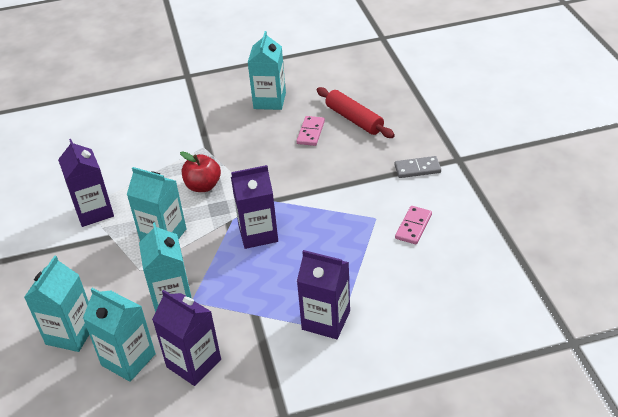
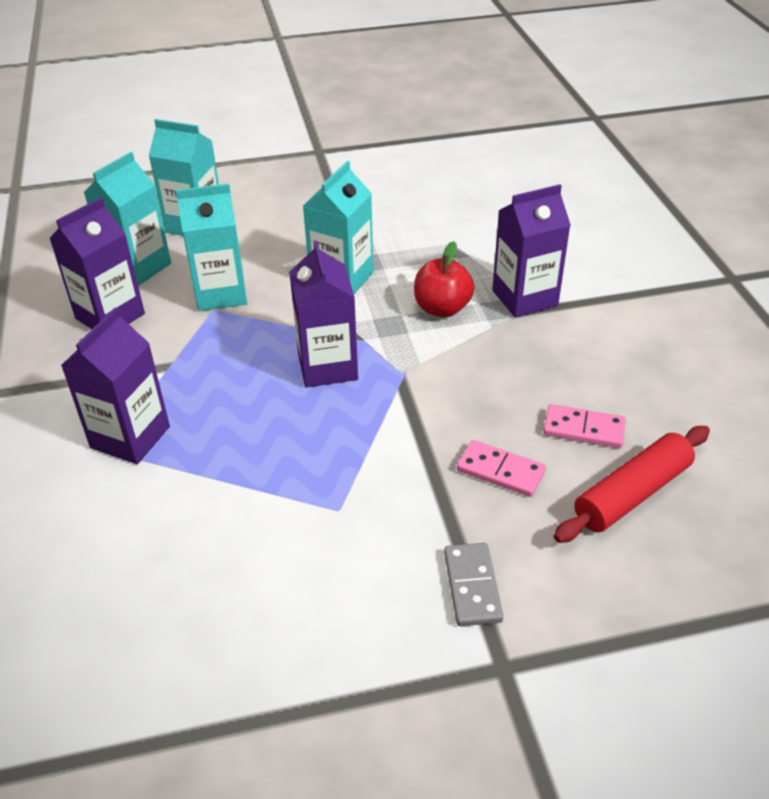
camera: 90 degrees right, 0 degrees up
purple carton [58,139,114,227] -> purple carton moved to [492,184,571,318]
turquoise carton [247,31,286,110] -> none
pink domino [395,206,432,245] -> pink domino moved to [457,440,546,497]

